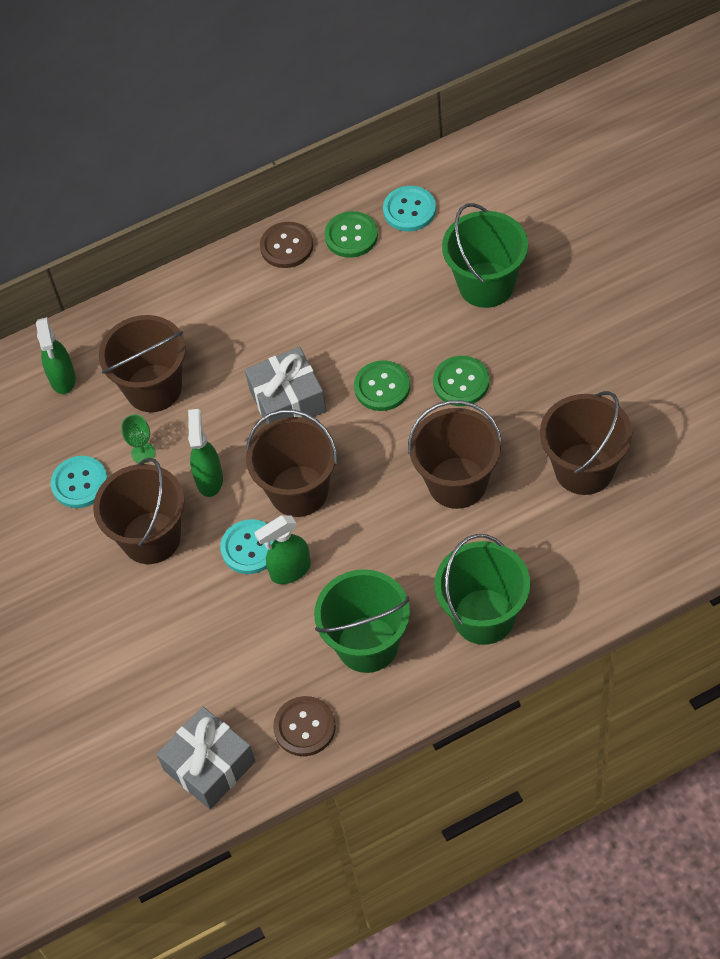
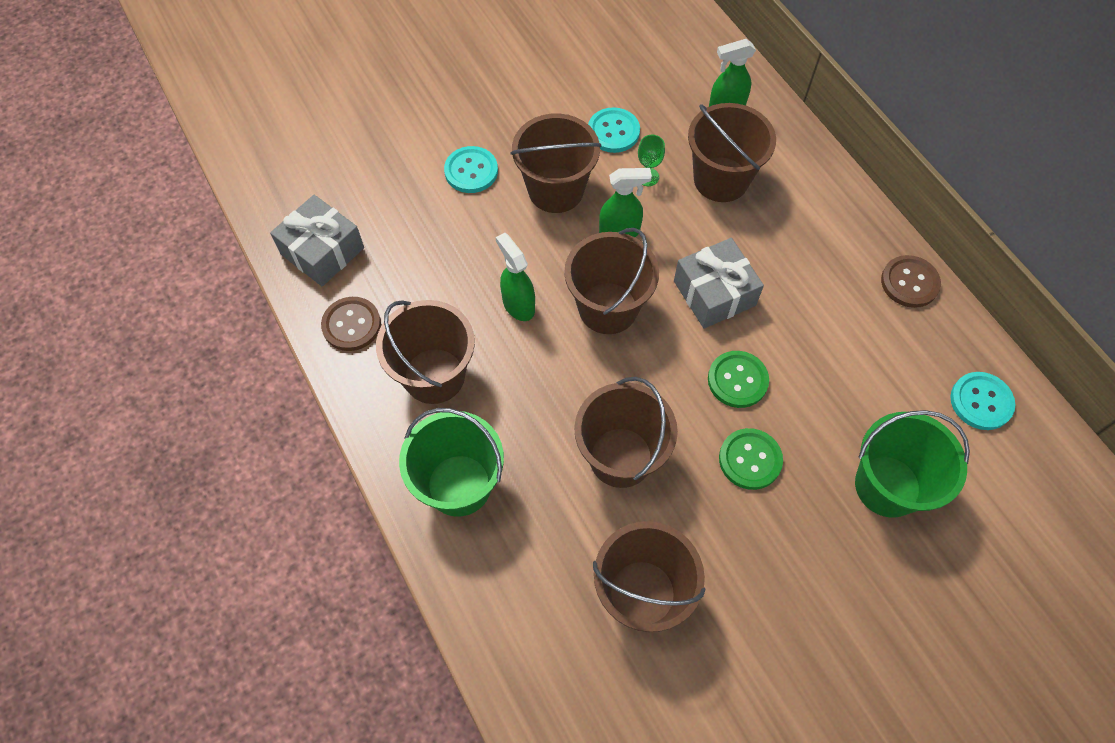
camera: 80 degrees right, 5 degrees up
turquoise button [220,519,274,574] -> turquoise button moved to [444,146,498,193]
green bucket [314,569,410,673] -> brown bucket [376,300,475,404]
green button [324,211,378,258] -> none

